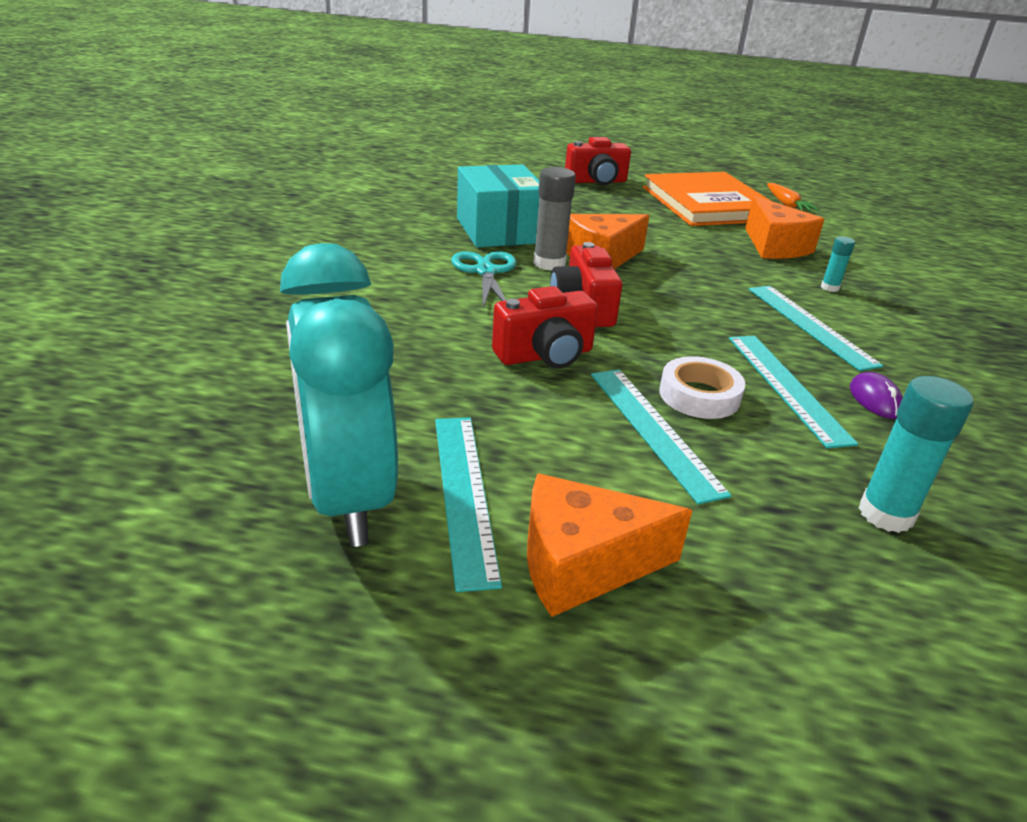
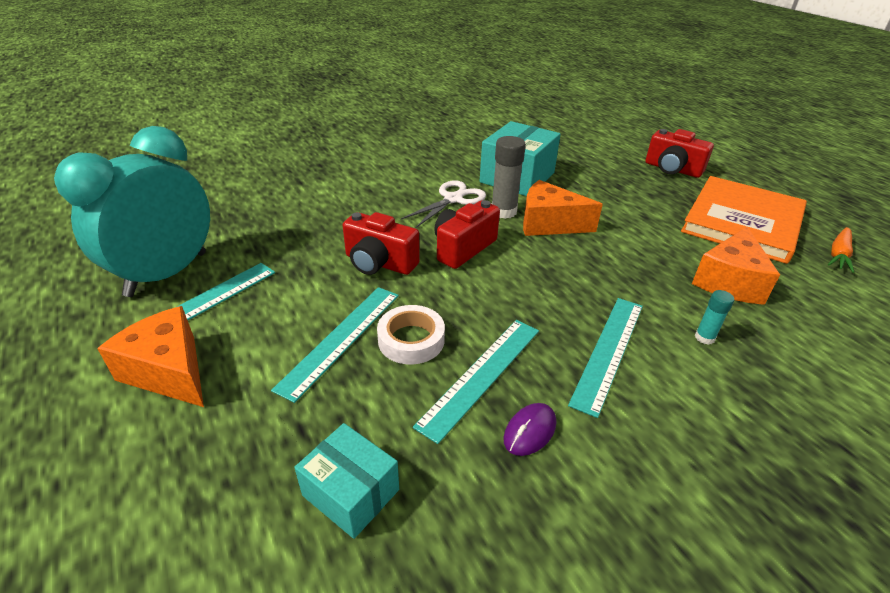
camera: 50 degrees right, 5 degrees up
turquoise scissors [451,251,516,308] -> white scissors [401,180,486,228]
turquoise glue stick [859,376,973,533] -> turquoise box [294,423,399,539]

